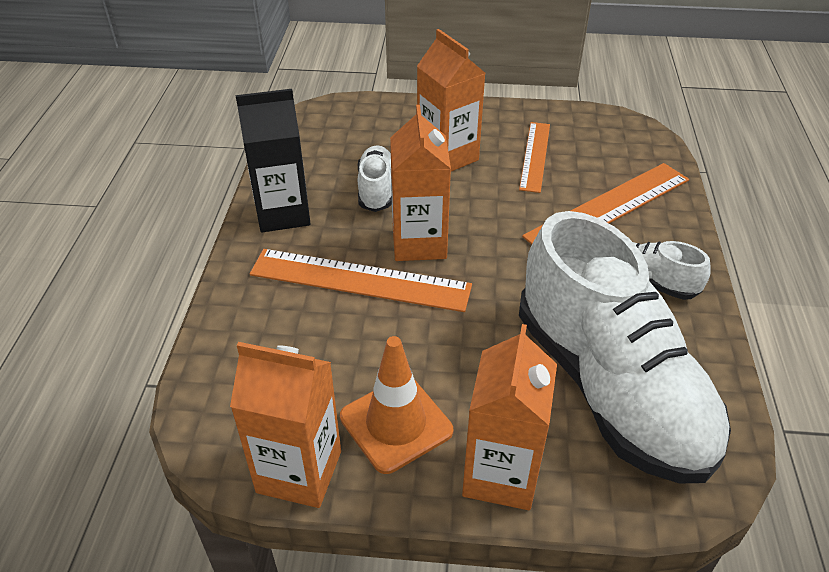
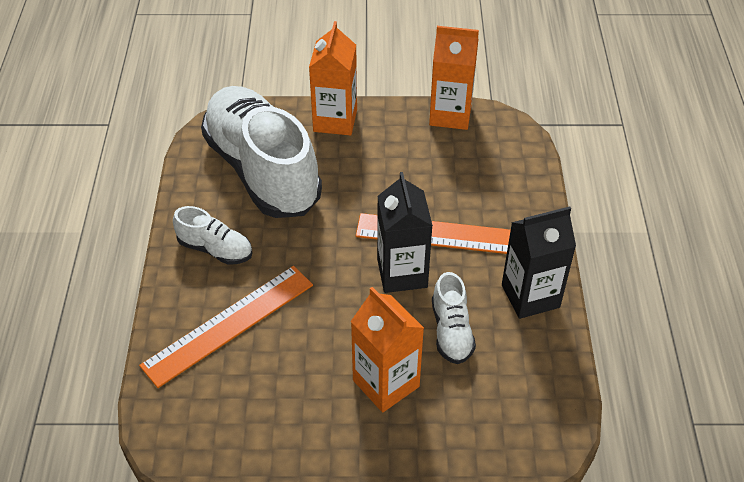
camera: 175 degrees right, 5 degrees up
orange traffic cone [340,336,453,474] -> none
orange carton [390,105,451,261] -> black carton [377,172,433,293]
orange ruler [519,122,550,193] -> none

